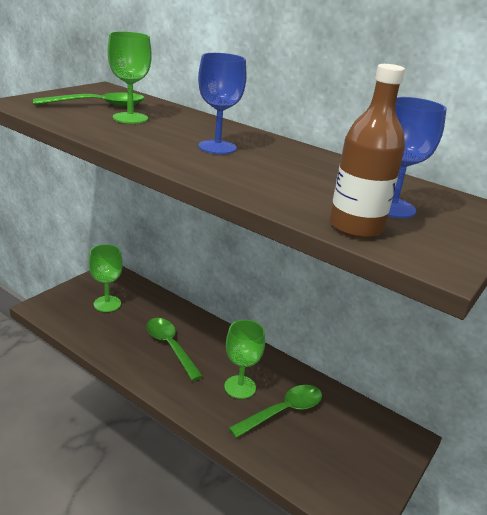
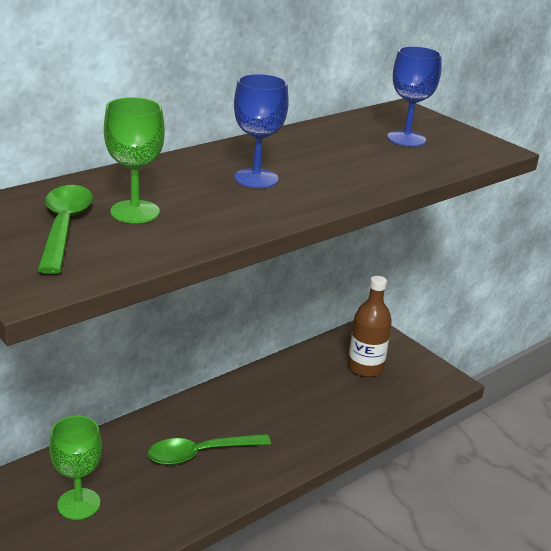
camera: 75 degrees left, 0 degrees up
green goblet [224,320,265,399] -> none
green spoon [229,385,322,438] -> none
brown bottle [330,64,405,238] -> brown bottle moved to [348,276,392,377]

